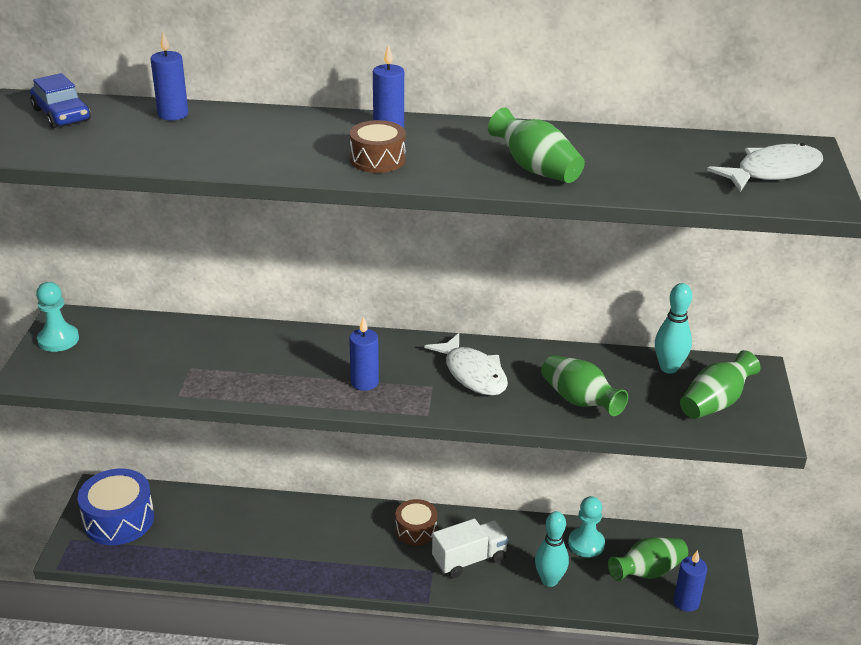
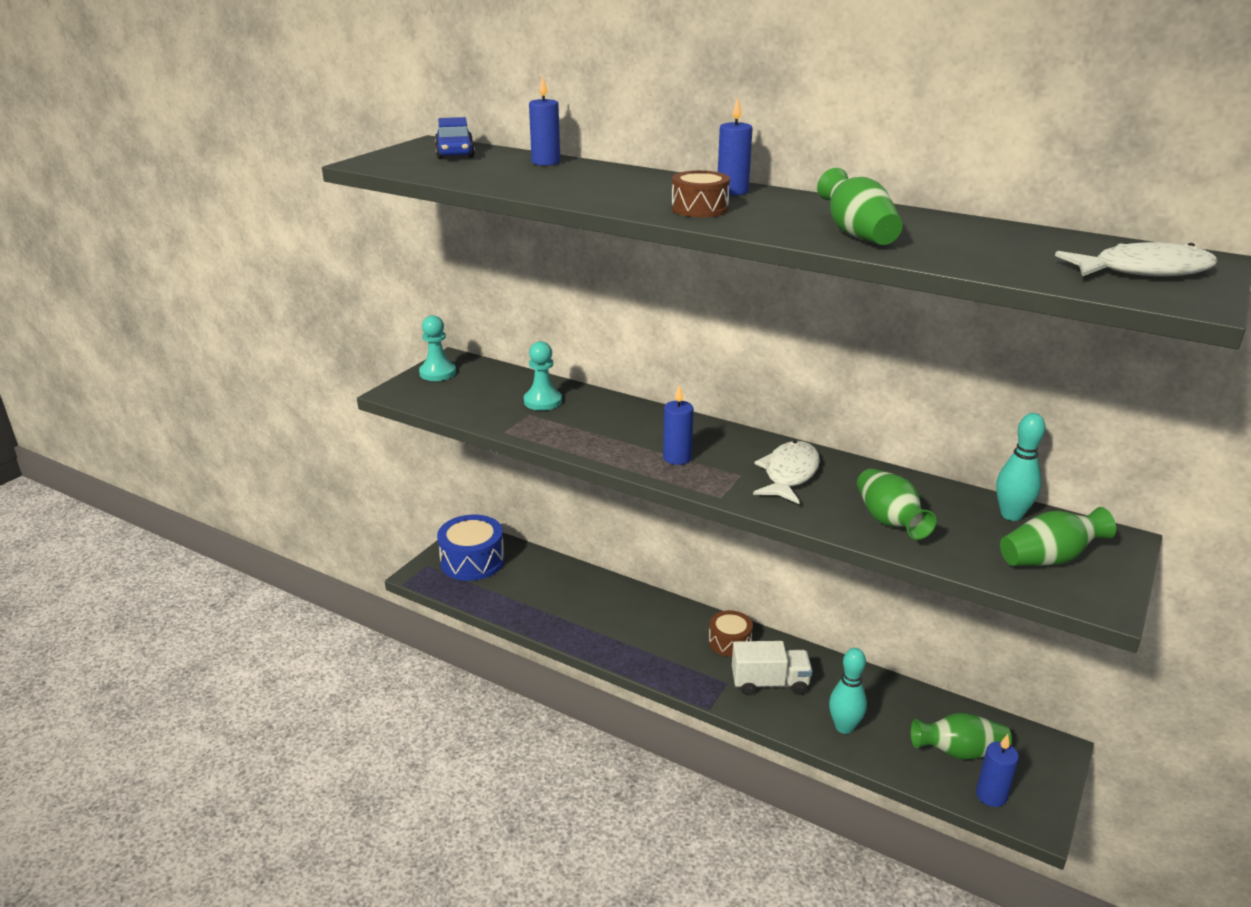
camera: 25 degrees right, 5 degrees down
white fish [425,333,508,396] -> white fish turned 150 degrees counterclockwise [753,441,820,504]
turquoise pawn [568,496,605,558] -> turquoise pawn moved to [524,341,562,411]

